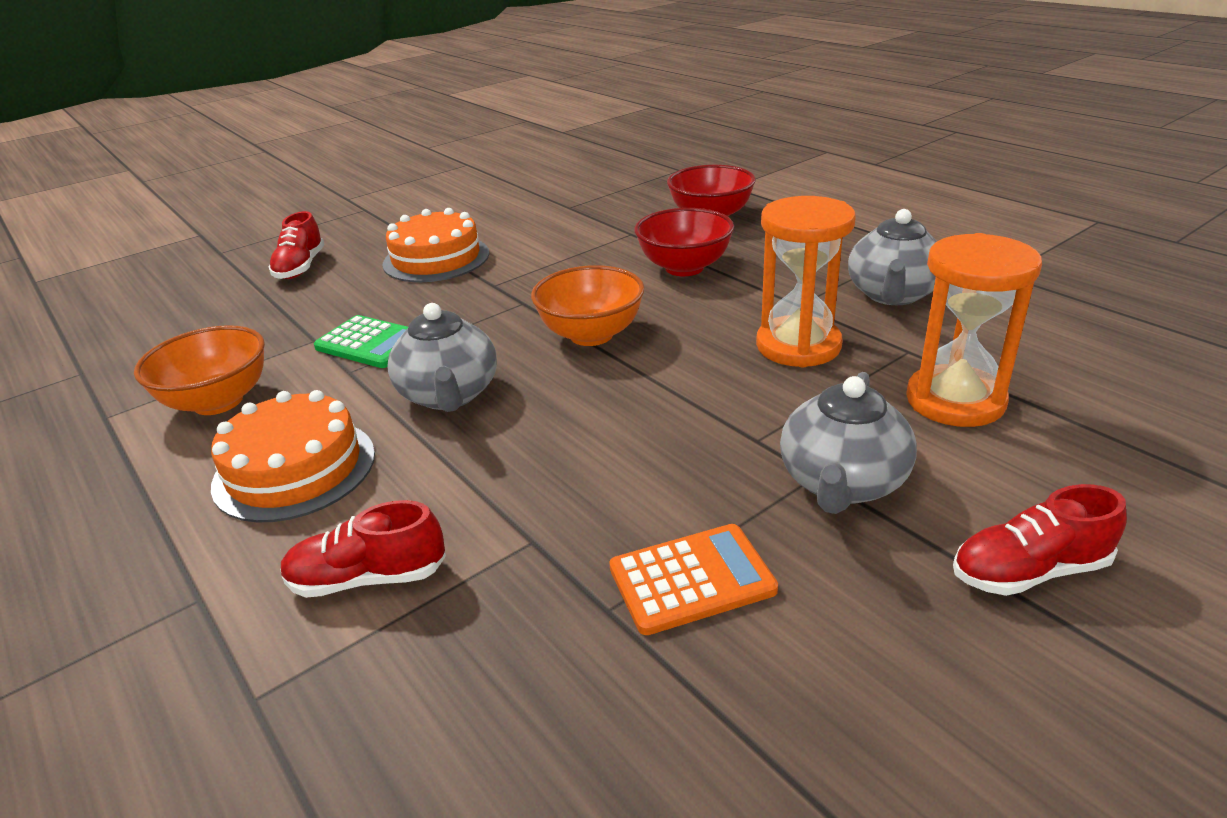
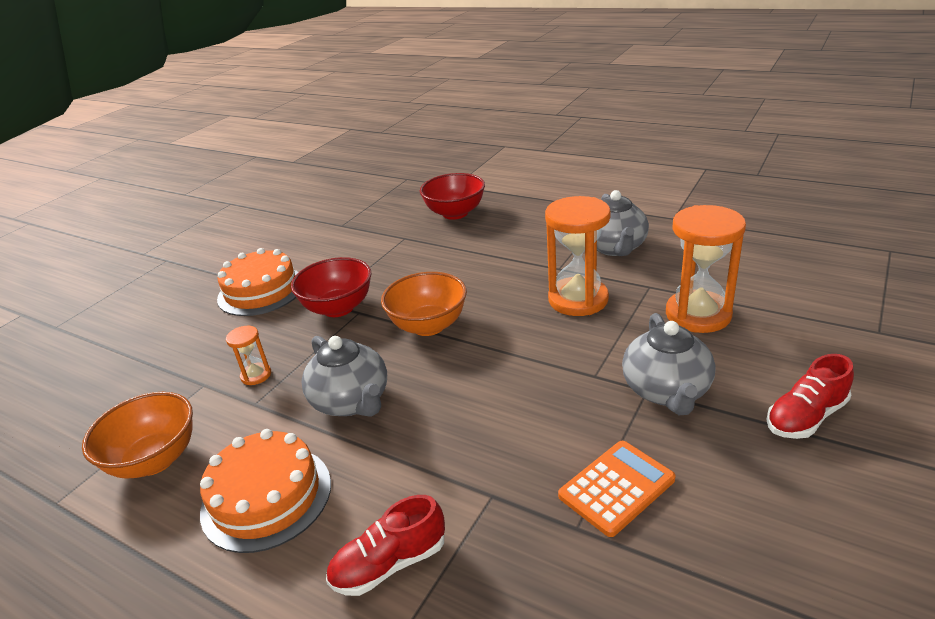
camera: 20 degrees left, 0 degrees up
red shoe [268,211,325,279] -> none
green calculator [314,315,408,368] -> orange hourglass [226,326,271,385]
red bowl [634,208,734,276] -> red bowl moved to [291,257,372,317]

